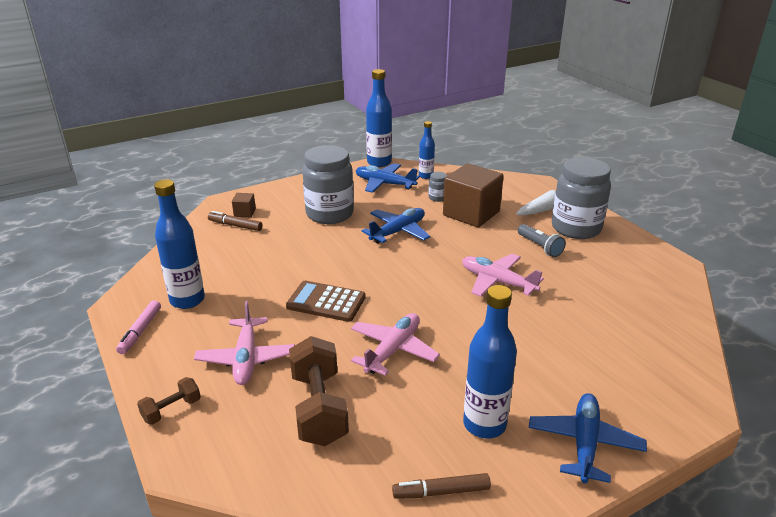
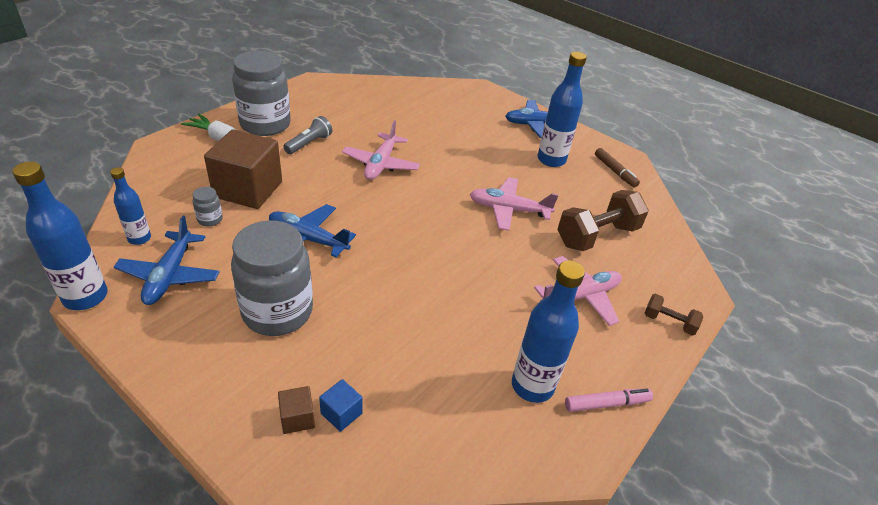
camera: 115 degrees left, 10 degrees up
brown marker [208,211,263,231] -> blue cube [319,379,363,432]
brown calculator [286,281,366,322] -> none

